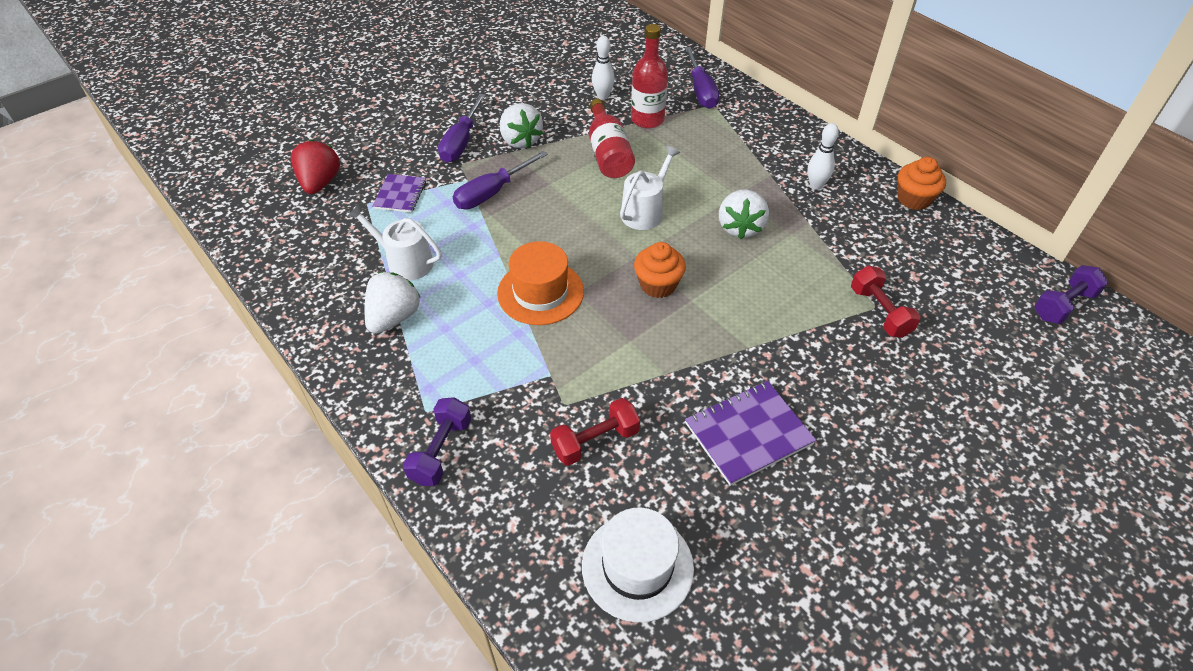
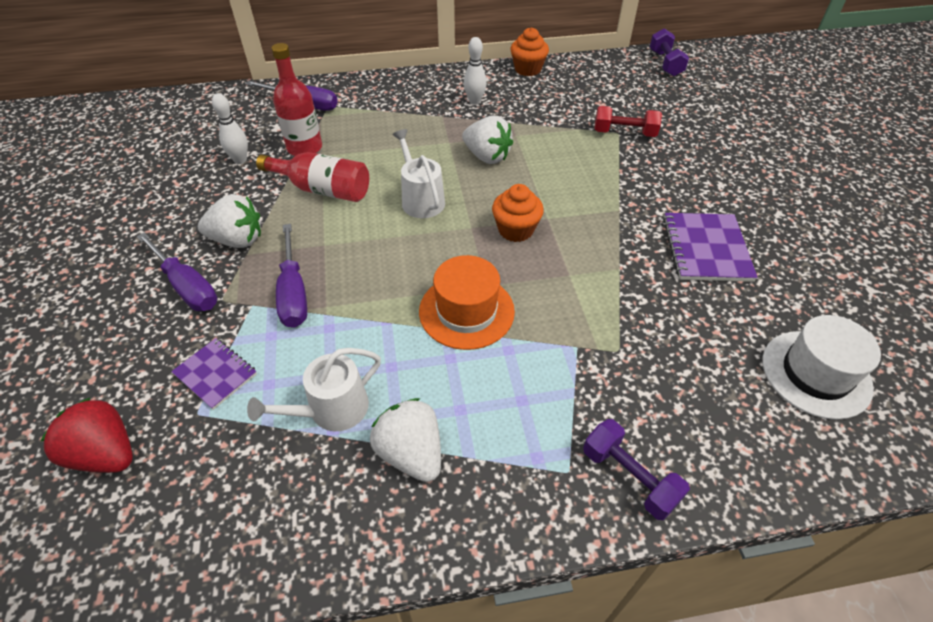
camera: 60 degrees left, 0 degrees up
red dumbbell [550,398,640,466] -> none

